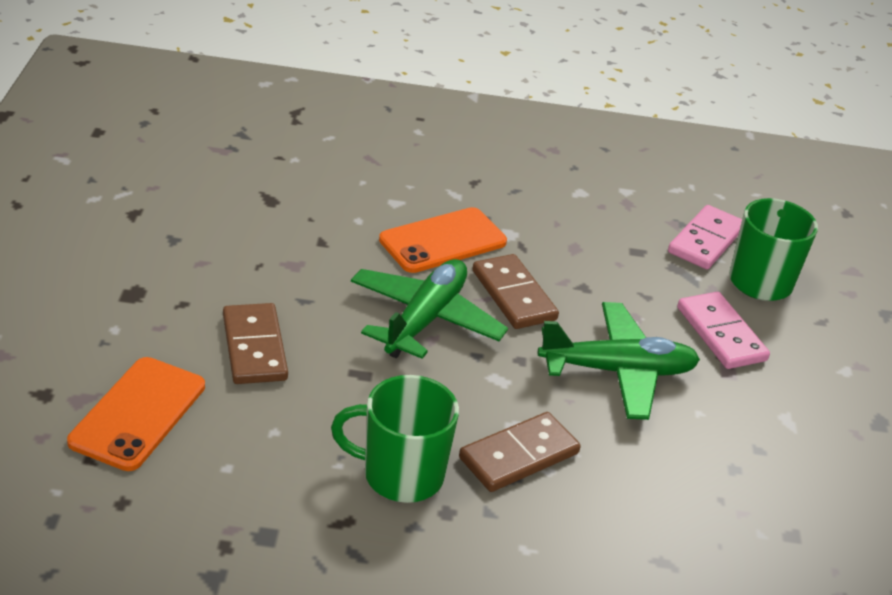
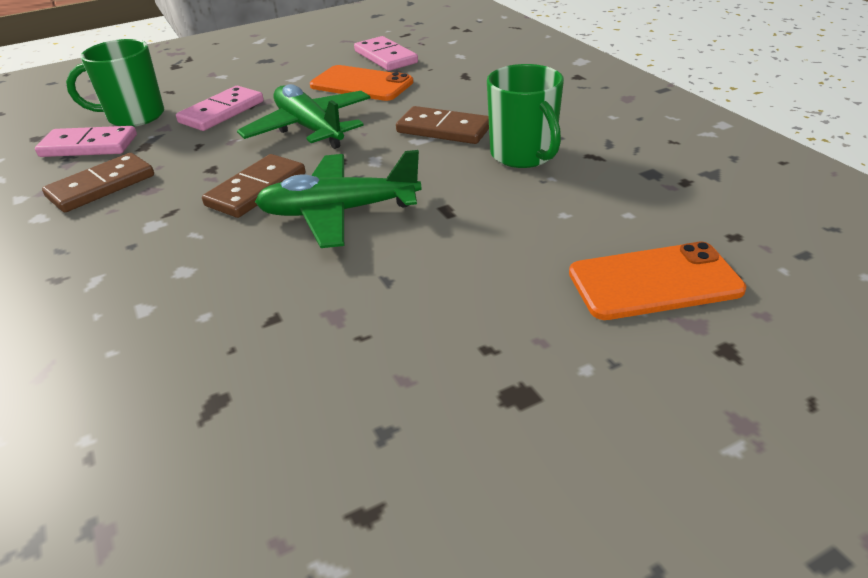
camera: 115 degrees left, 0 degrees up
brown domino [223,303,288,384] -> brown domino moved to [42,153,154,212]
orange phone [379,207,507,273] -> orange phone moved to [310,65,413,101]
none -> pink domino [354,36,418,71]

